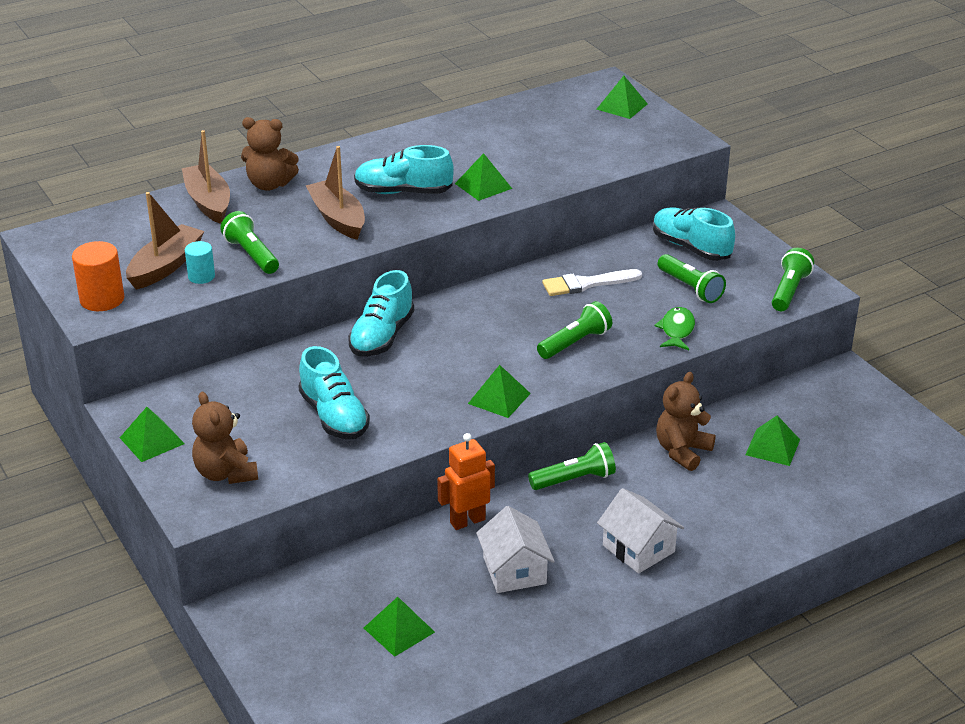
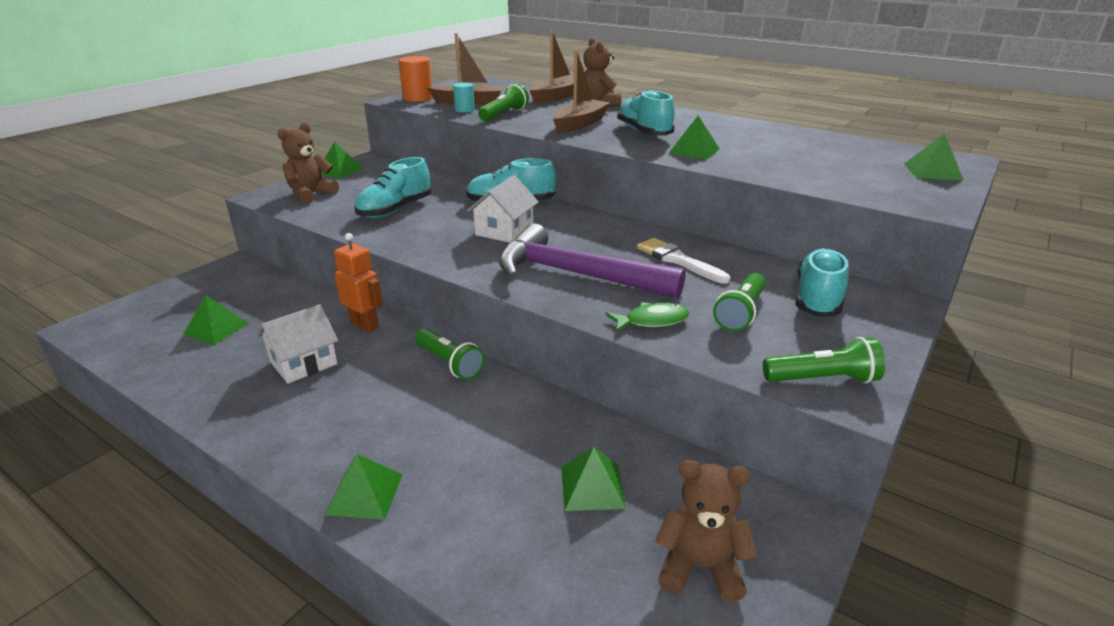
camera: 65 degrees right, 5 degrees down
green pyramid [468,365,531,418] -> green pyramid moved to [325,454,403,520]
green flashlight [537,301,612,359] -> purple hammer [499,223,686,298]
white house [597,488,684,574] -> white house moved to [467,175,539,243]
brown teddy bear [656,372,716,471] -> brown teddy bear moved to [655,460,757,602]

